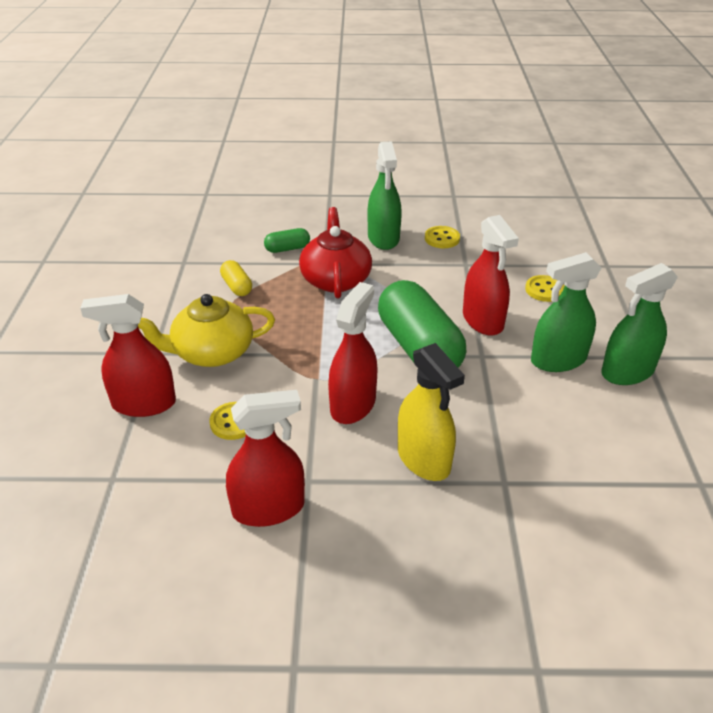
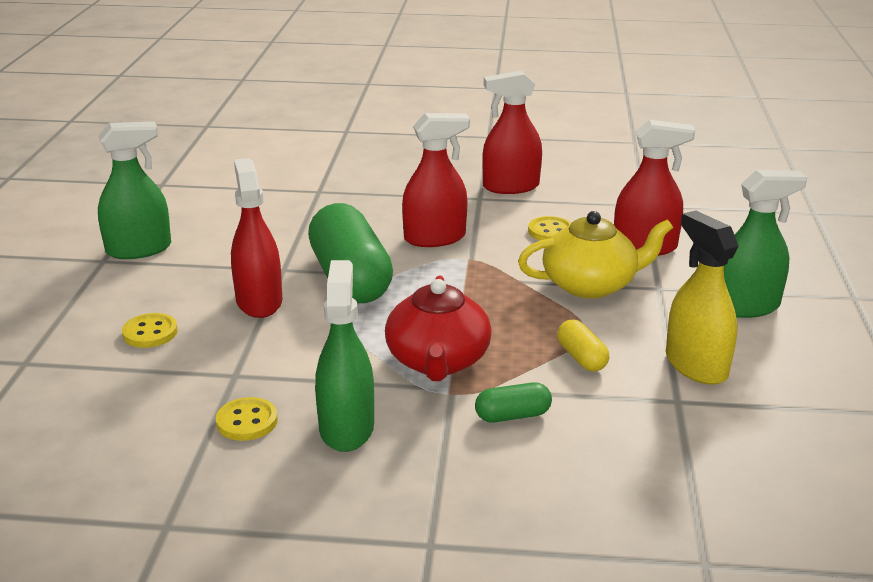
camera: 175 degrees left, 10 degrees down
red spray bottle [328,282,377,424] -> red spray bottle turned 135 degrees counterclockwise [402,113,470,247]
yellow spray bottle [398,343,465,481] -> yellow spray bottle moved to [666,210,738,385]
green spray bottle [531,252,602,372] -> green spray bottle moved to [724,170,807,318]

